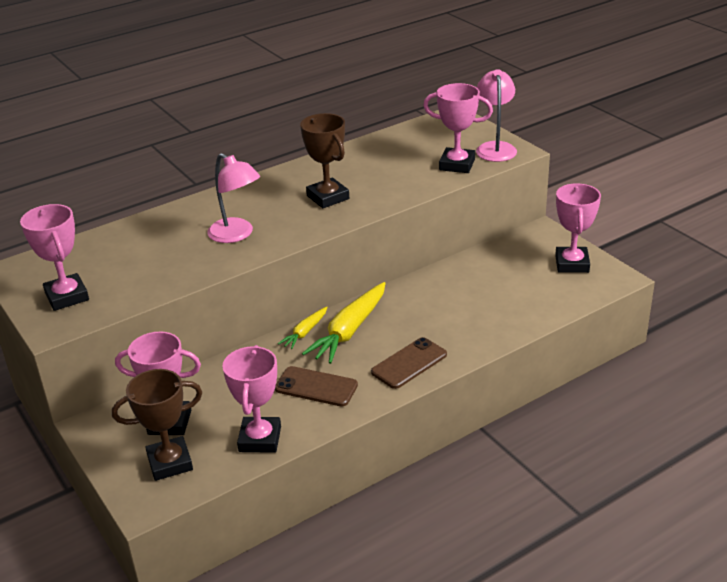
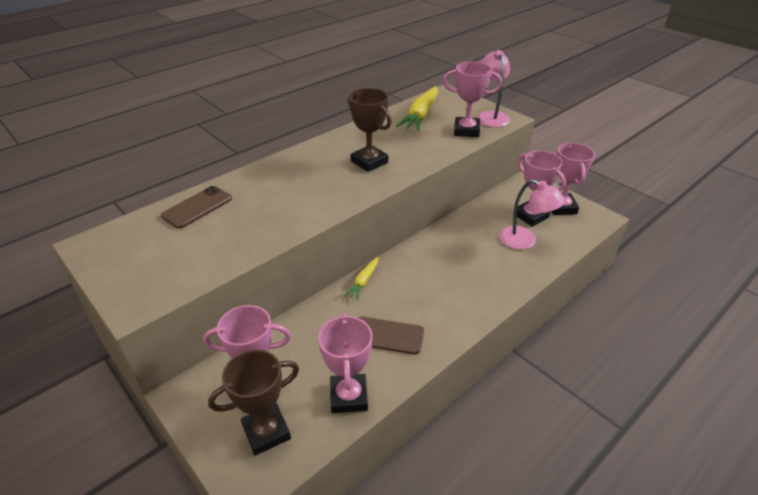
camera: 10 degrees left, 5 degrees up
pink trophy [20,204,89,311] -> pink trophy moved to [513,151,566,227]
pink lamp [207,153,260,243] -> pink lamp moved to [499,179,566,249]
yellow carrot [302,282,386,364] -> yellow carrot moved to [396,86,438,131]
brown phone [371,337,447,389] -> brown phone moved to [161,186,232,229]

